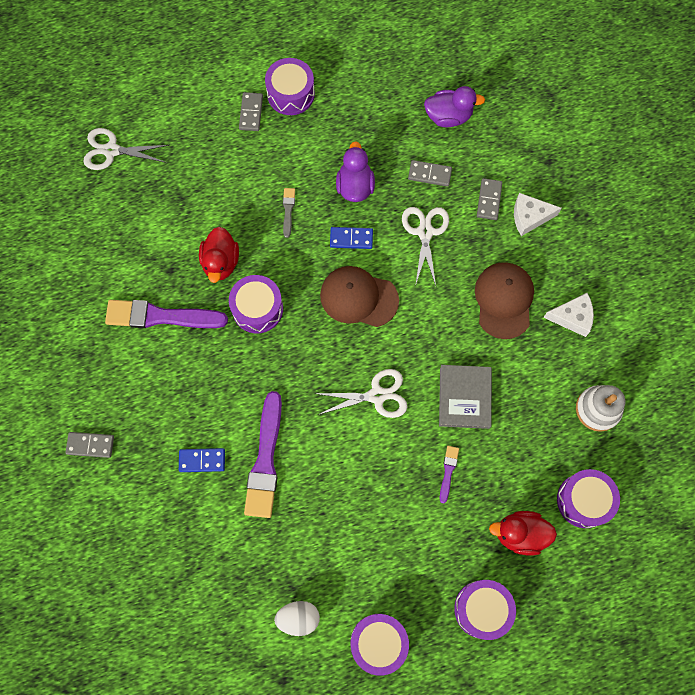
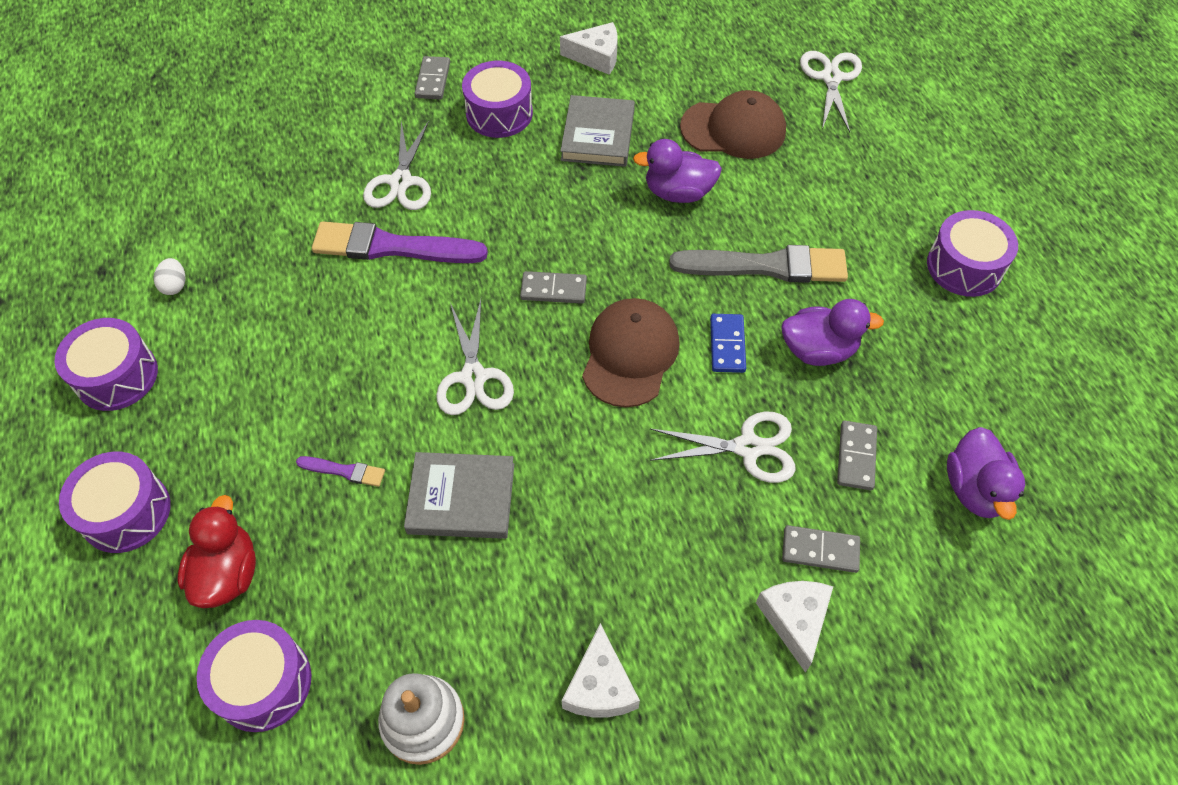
camera: 90 degrees right, 15 degrees down
purple brush [105,300,228,328] -> grey book [560,95,635,167]
blue domino [179,448,225,472] -> white scissors [363,121,431,210]
red duck [199,227,239,283] -> purple duck [633,139,722,203]
purple drum [229,275,283,333] -> purple drum moved to [462,61,533,138]
grey domino [239,92,263,131] -> grey domino moved to [520,271,587,304]
white egg [274,601,320,636] -> white egg [153,258,186,295], size x0.65
grey brush [283,188,295,238] -> grey brush [669,245,848,283], size x2.21
brown cap [475,262,534,339] -> brown cap moved to [680,90,786,159]
none -> white cheese [560,22,618,75]

